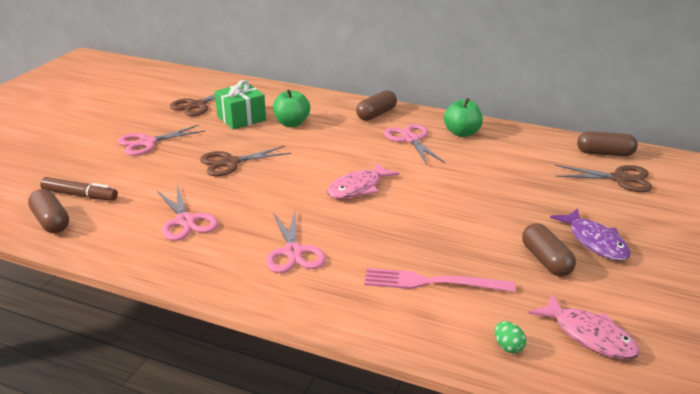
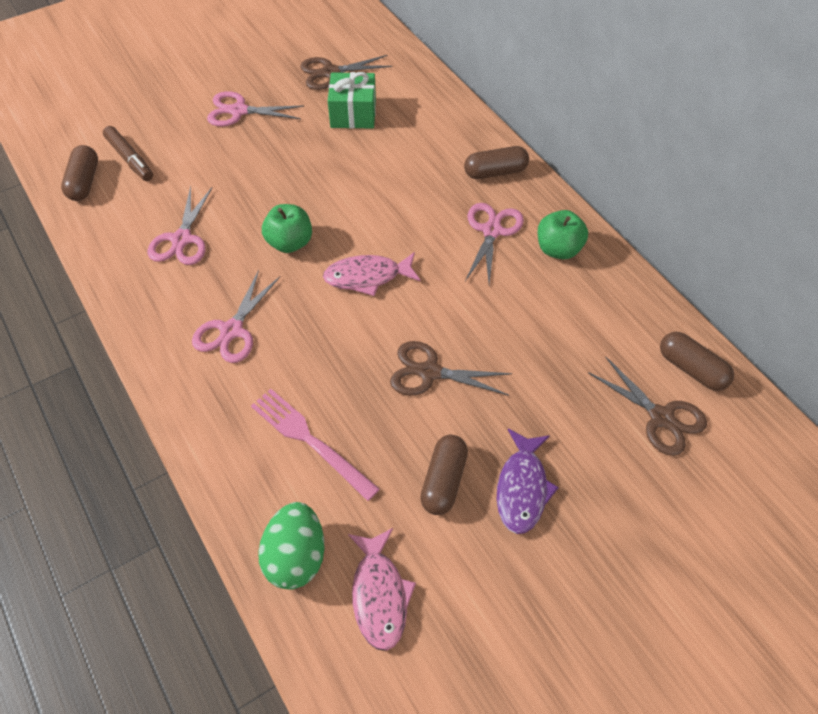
camera: 35 degrees right, 25 degrees up
brown scissors [200,146,291,176] -> brown scissors moved to [390,341,512,396]
green apple [273,89,310,127] -> green apple moved to [262,204,312,253]
green egg [495,321,526,353] -> green egg [258,502,324,590], size x2.18

